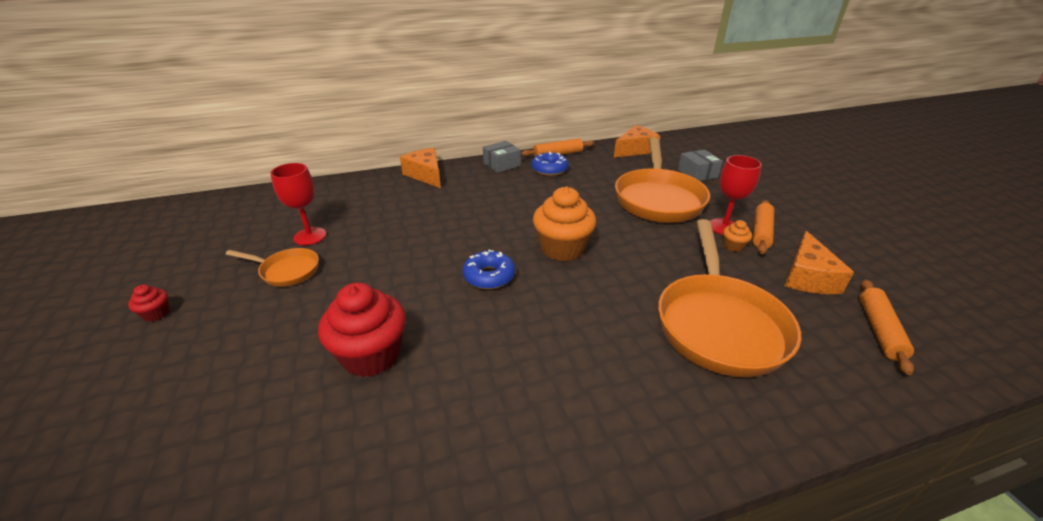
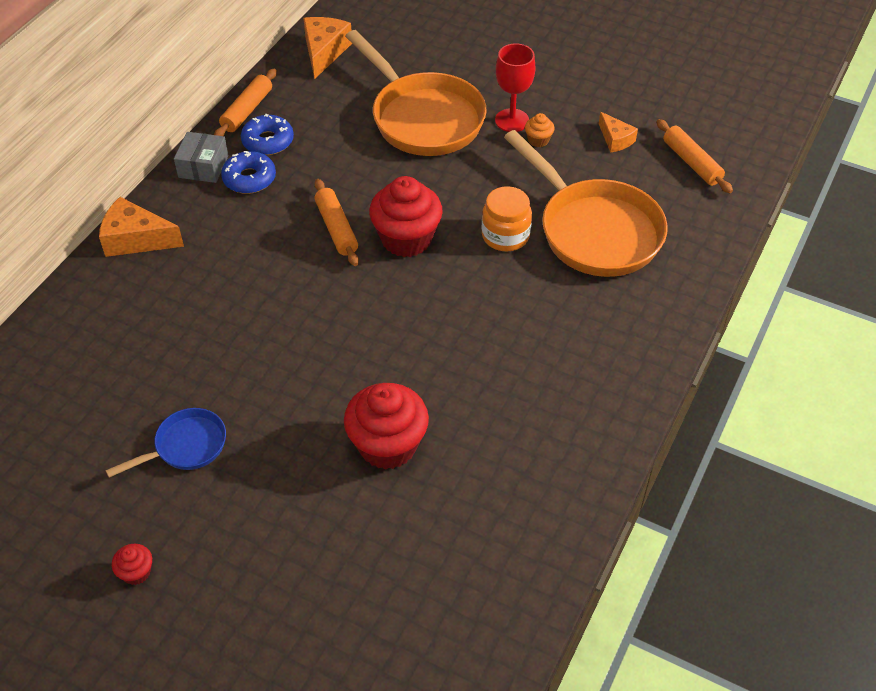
camera: 45 degrees left, 15 degrees up
orange pan [226,248,319,287] -> blue pan [105,408,226,478]
red goblet [271,163,326,245] -> none
blue donut [463,250,515,289] -> blue donut moved to [221,151,276,194]
orange cupcake [533,187,596,261] -> red cupcake [369,176,443,257]
grey box [678,149,723,181] -> none
orange rolling pin [753,200,774,254] -> orange rolling pin moved to [315,179,359,266]
orange cheese [785,231,854,294] -> orange cheese [599,112,638,153], size x0.61
none -> orange jar [482,186,532,251]

